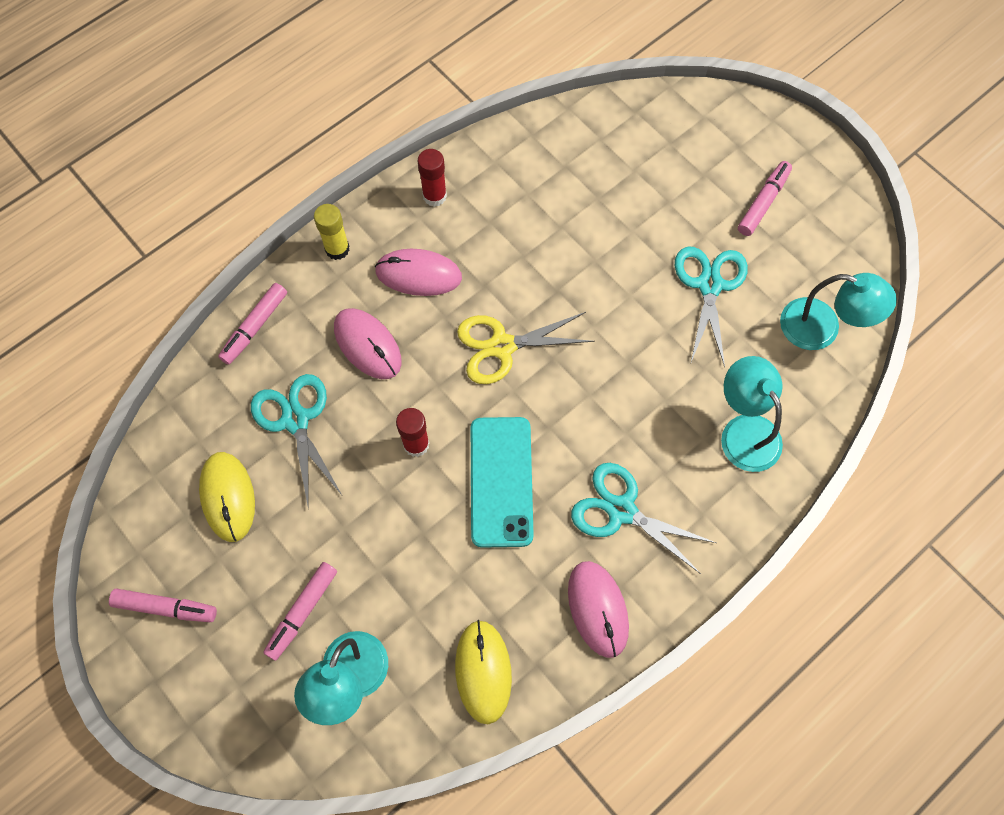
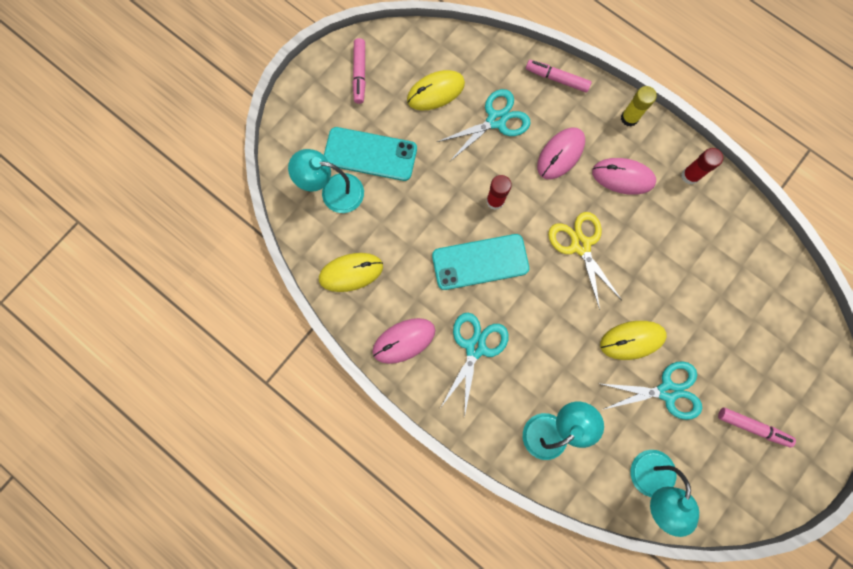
camera: 80 degrees right, 10 degrees up
pink marker [263,562,337,661] -> turquoise phone [324,127,417,181]
pink mouse [375,249,462,296] -> pink mouse turned 75 degrees counterclockwise [592,158,656,195]
none -> yellow mouse [600,321,667,360]

